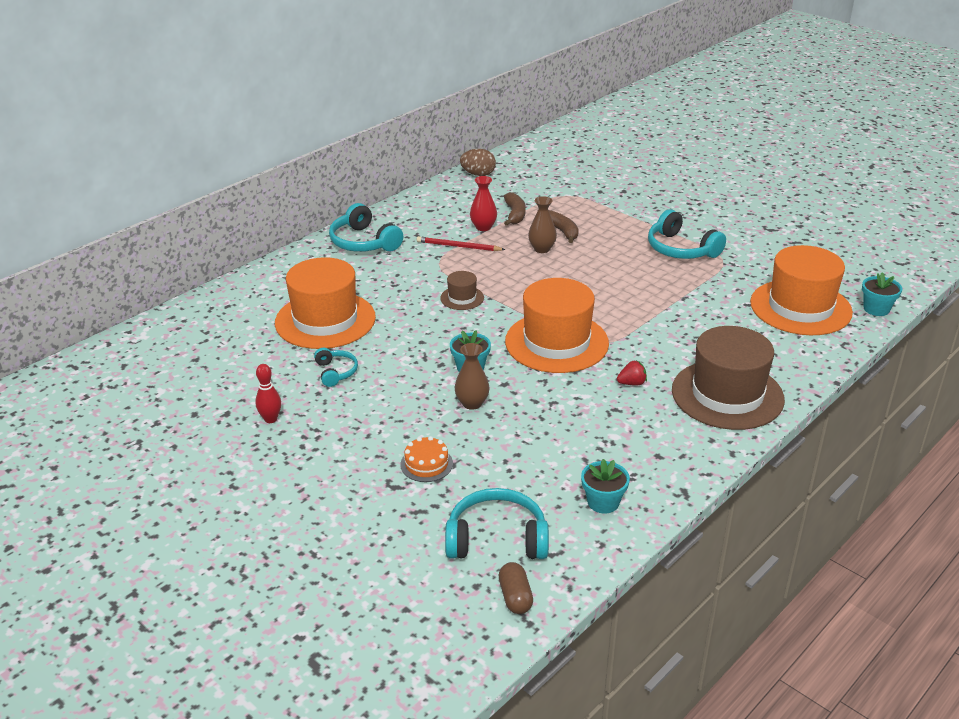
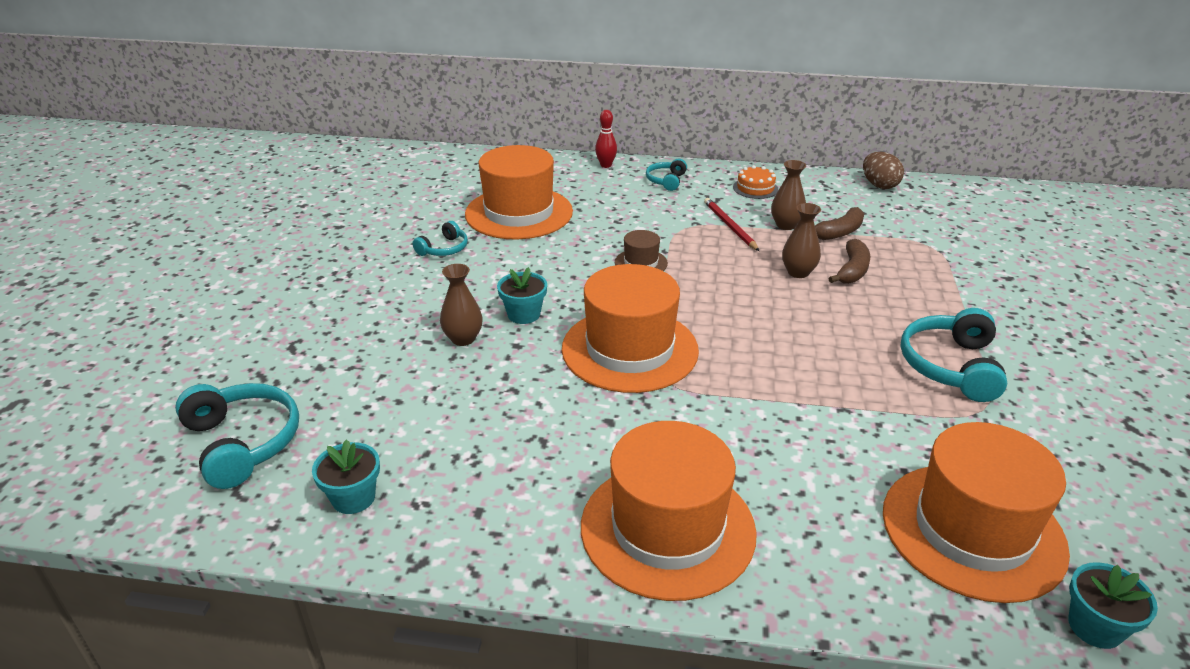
camera: 55 degrees right, 0 degrees up
red bowling pin [255,364,281,423] -> red bowling pin moved to [595,110,617,168]
turquoise headphones [329,203,403,252] -> turquoise headphones [646,159,687,191], size x0.56
orange cake [400,436,453,482] -> orange cake moved to [733,165,779,199]
red vase [470,176,497,231] -> brown vase [771,160,806,230]
brown capsule [499,562,533,614] -> none
red strawberry [617,360,647,385] -> none
brown hat [672,326,785,430] -> orange hat [581,421,757,601]

